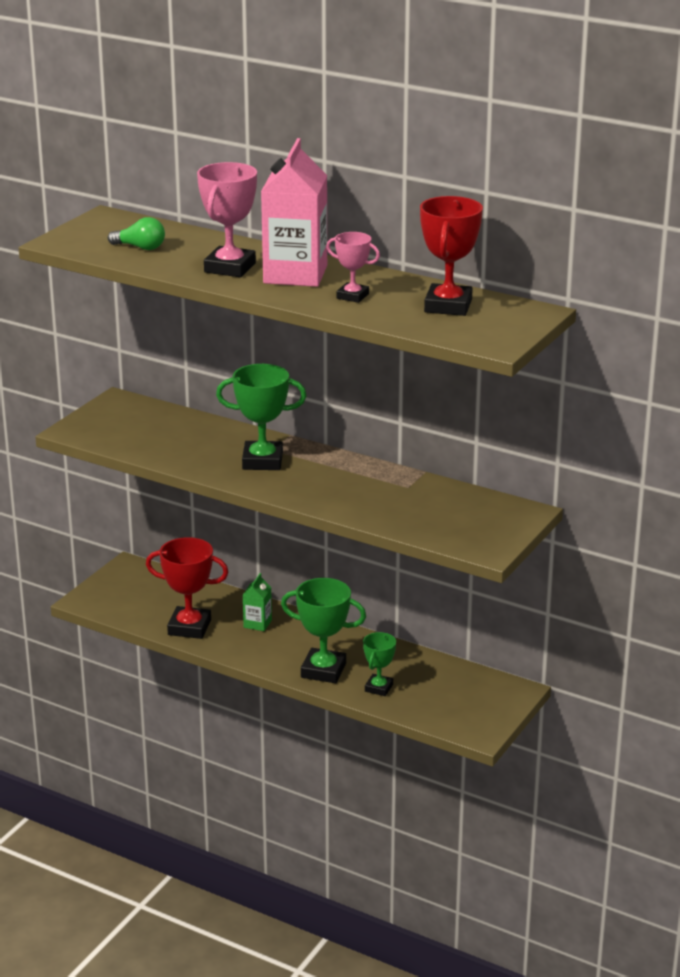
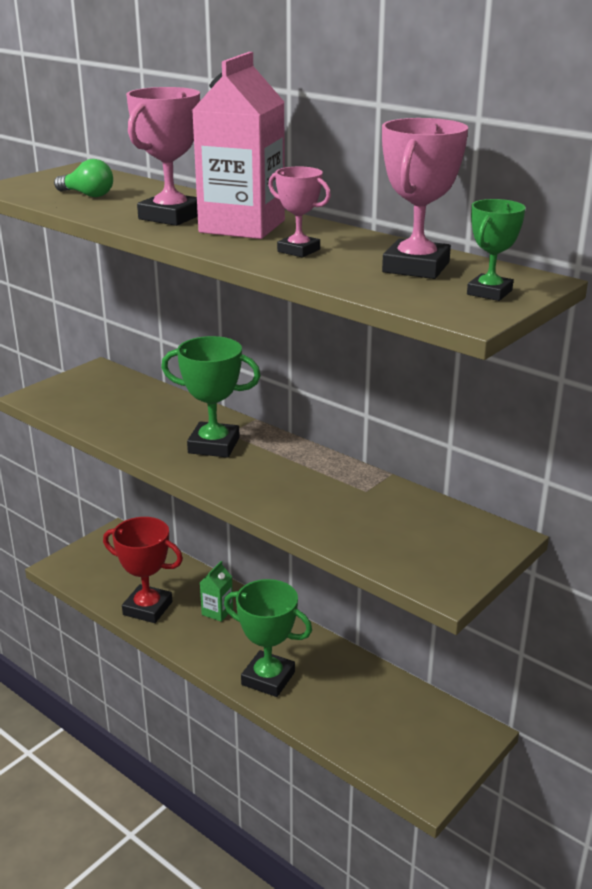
camera: 10 degrees right, 0 degrees up
green trophy [363,632,396,696] -> green trophy moved to [467,199,526,301]
red trophy [420,196,483,316] -> pink trophy [382,118,468,279]

